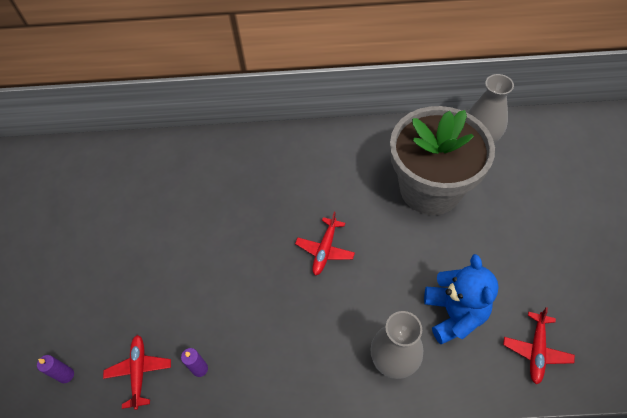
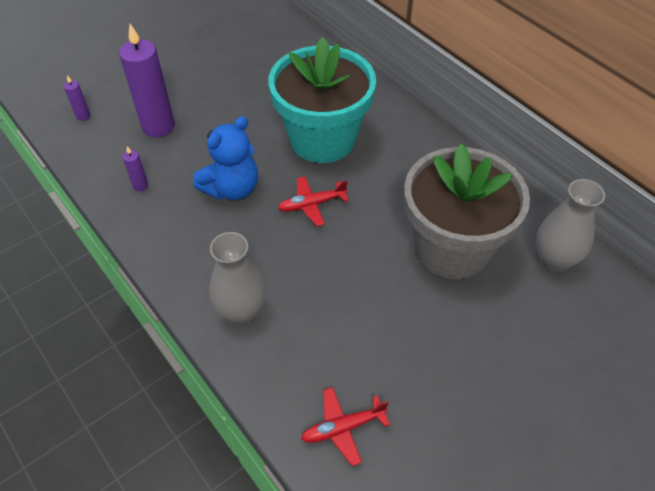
camera: 50 degrees right, 5 degrees down
red plane [103,335,171,410] -> none
blue teddy bear [424,254,499,344] -> blue teddy bear moved to [193,116,258,200]
none -> purple candle [119,24,175,138]
none -> turquoise flower pot [268,37,376,163]

